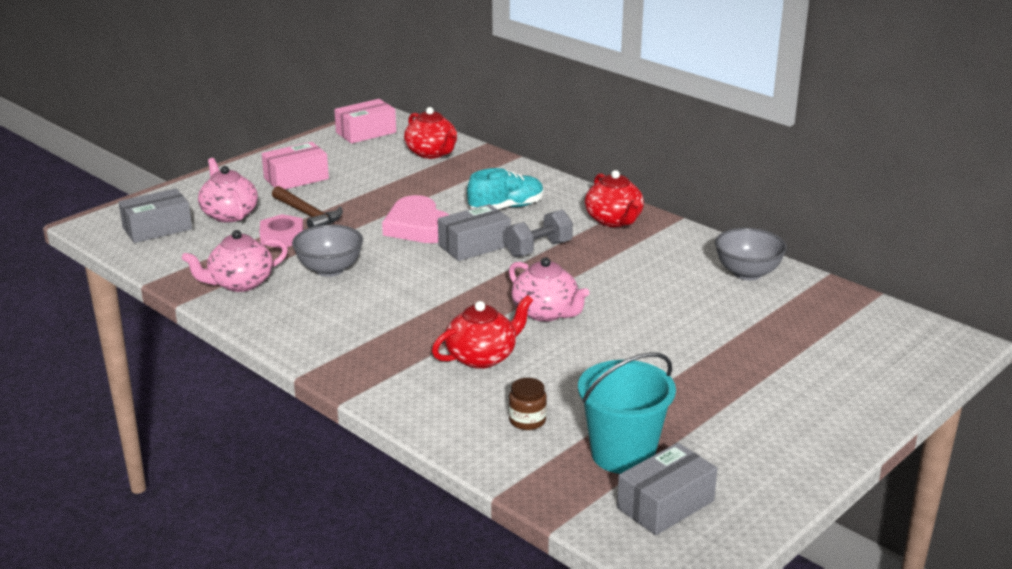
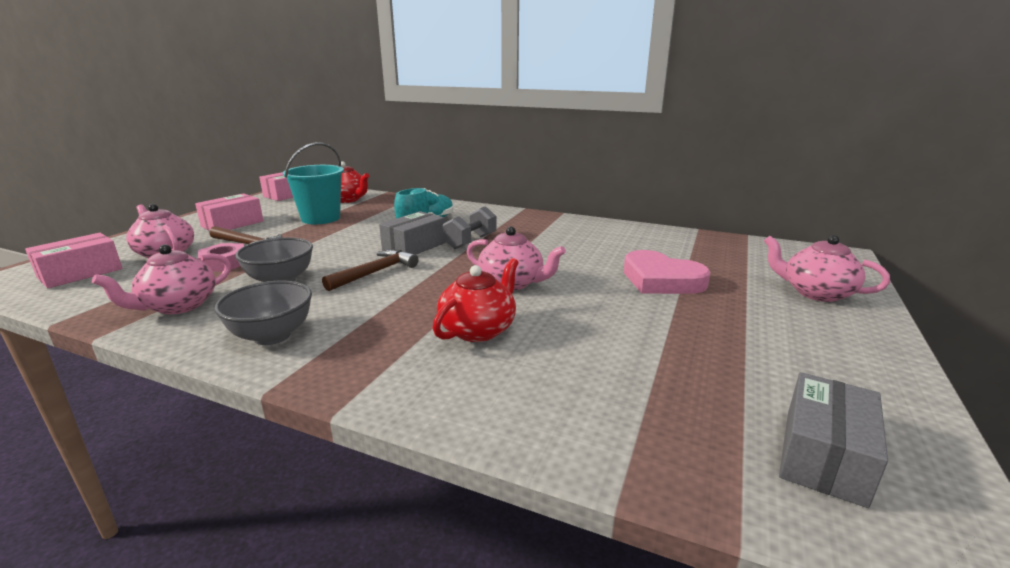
camera: 20 degrees left, 5 degrees down
grey box [119,188,192,243] -> pink box [25,233,123,288]
pink heart [382,195,449,243] -> pink heart moved to [624,250,711,294]
brown jar [509,378,547,430] -> none
turquoise bucket [578,352,676,474] -> turquoise bucket moved to [283,142,344,224]
red teapot [585,170,644,227] -> none
grey bowl [715,228,787,281] -> grey bowl moved to [214,281,312,345]
none -> brown hammer [322,249,418,291]
none -> pink teapot [764,235,890,302]

